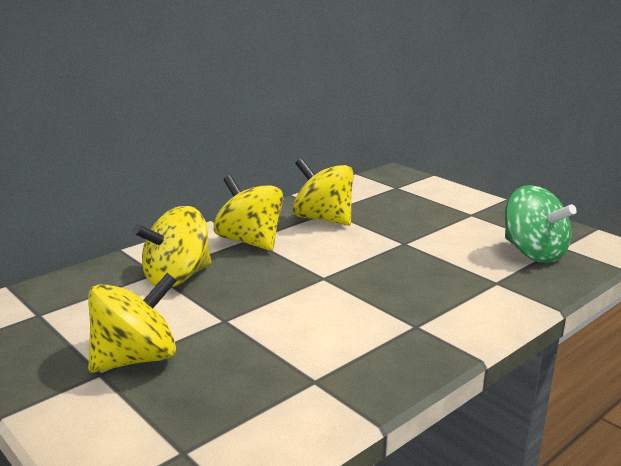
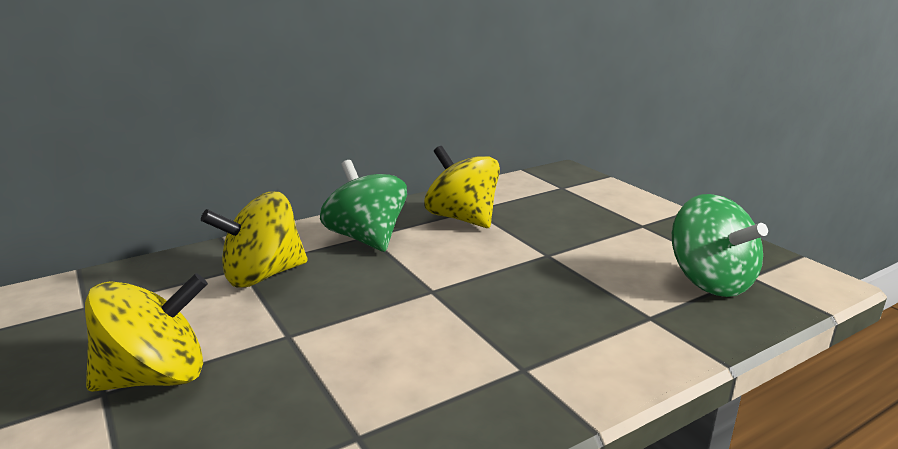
camera: 10 degrees right, 0 degrees up
yellow spinning top [214,175,284,251] -> green spinning top [320,160,407,252]

